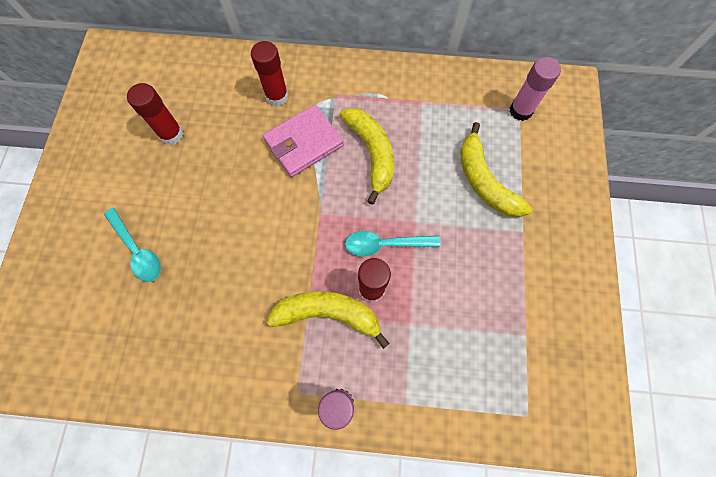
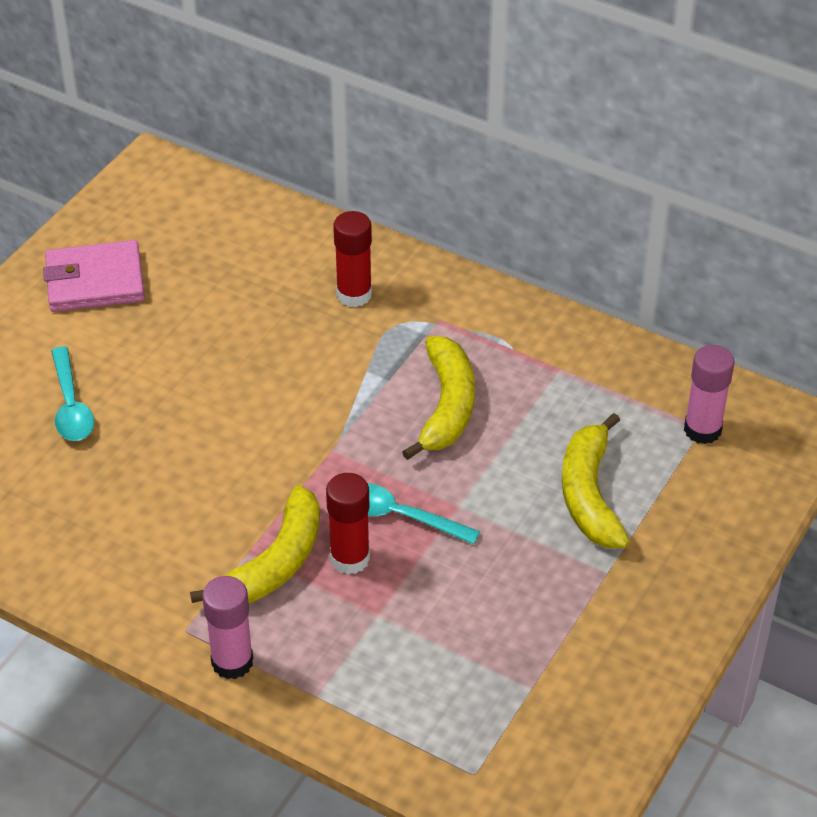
camera: 25 degrees right, 25 degrees down
red glue stick [127,83,184,145] -> none
pink wallet [263,105,344,177] -> pink wallet moved to [43,240,145,312]
yellow banana [267,291,390,349] -> yellow banana turned 90 degrees clockwise [190,485,320,603]

